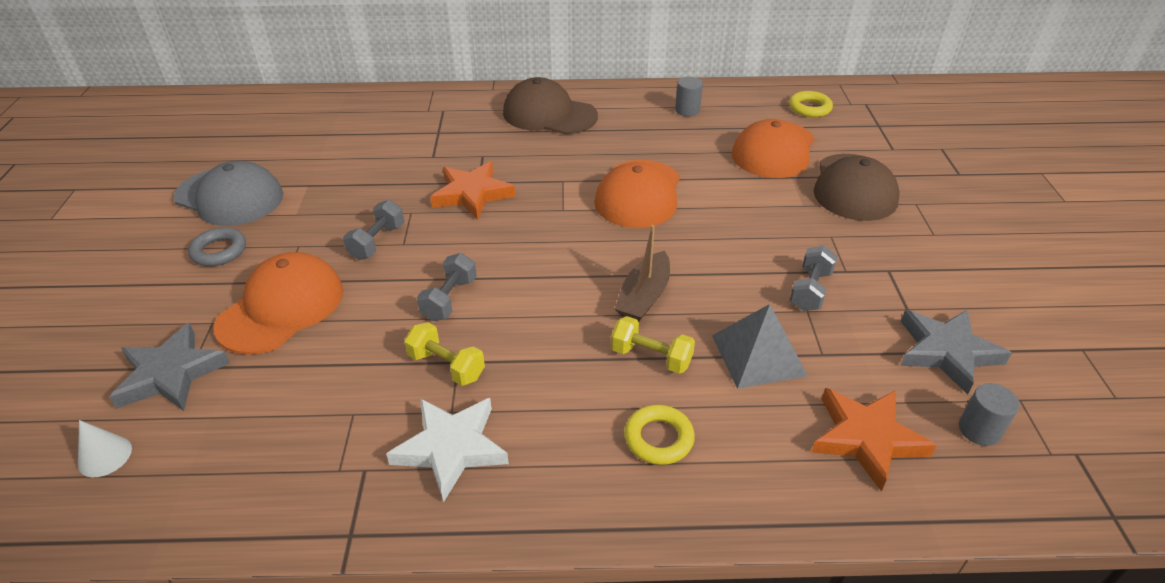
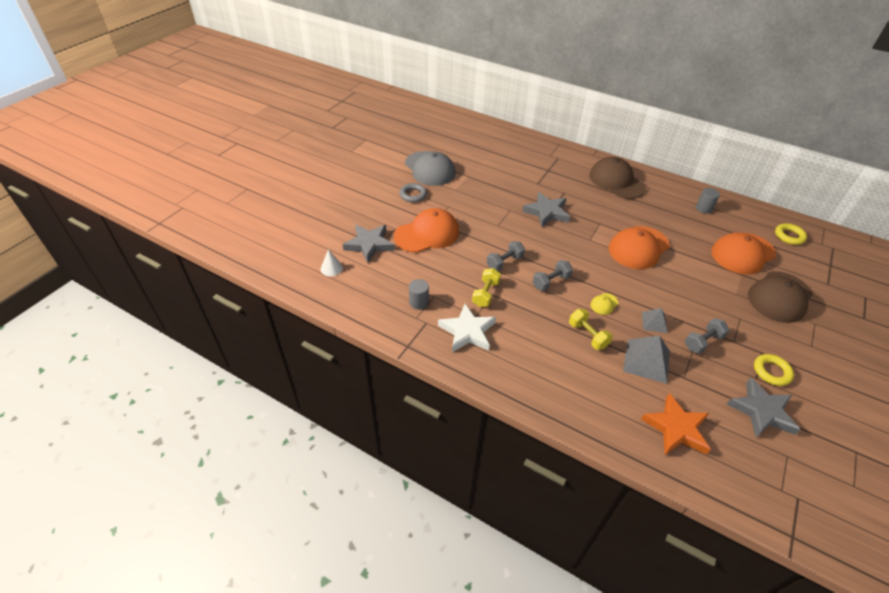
camera: 30 degrees right, 5 degrees up
grey dumbbell [343,200,405,260] -> grey dumbbell moved to [533,260,573,291]
yellow dumbbell [404,322,485,386] -> yellow dumbbell turned 45 degrees clockwise [472,268,501,307]
orange star [430,161,515,220] -> grey star [522,192,570,227]
brown boat [615,225,670,322] -> yellow cap [590,293,619,315]
yellow ring [624,405,695,465] -> yellow ring moved to [754,354,794,386]
grey cylinder [959,383,1020,446] -> grey cylinder moved to [409,279,429,310]
none -> grey pyramid [642,308,668,333]

